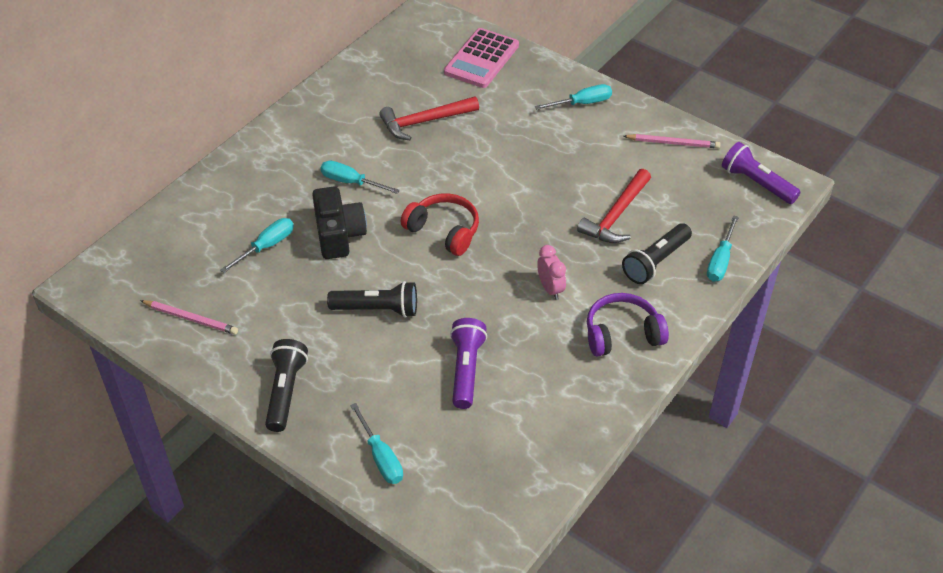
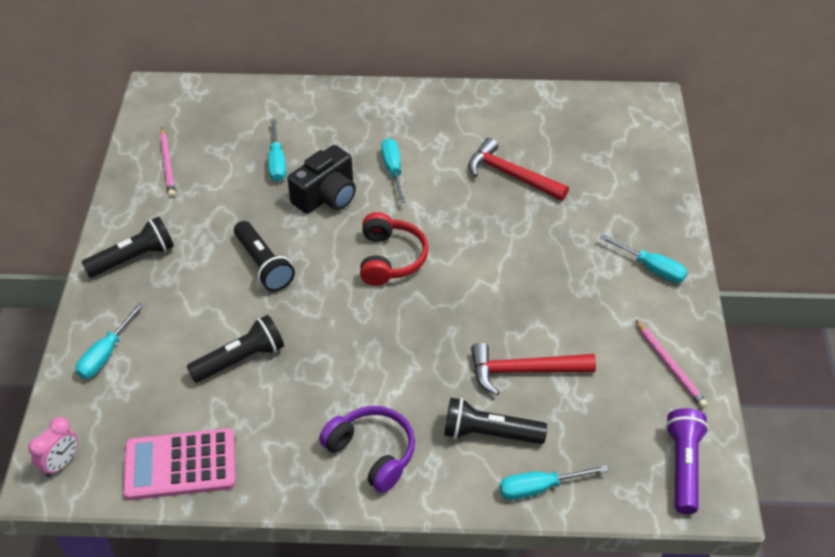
camera: 55 degrees right, 0 degrees up
turquoise screwdriver [220,218,294,273] -> turquoise screwdriver turned 75 degrees clockwise [268,119,286,182]
pink calculator [444,28,519,88] -> pink calculator moved to [123,428,236,500]
purple flashlight [450,318,487,409] -> black flashlight [187,315,284,383]
pink clock [537,245,566,300] -> pink clock moved to [28,417,78,477]

